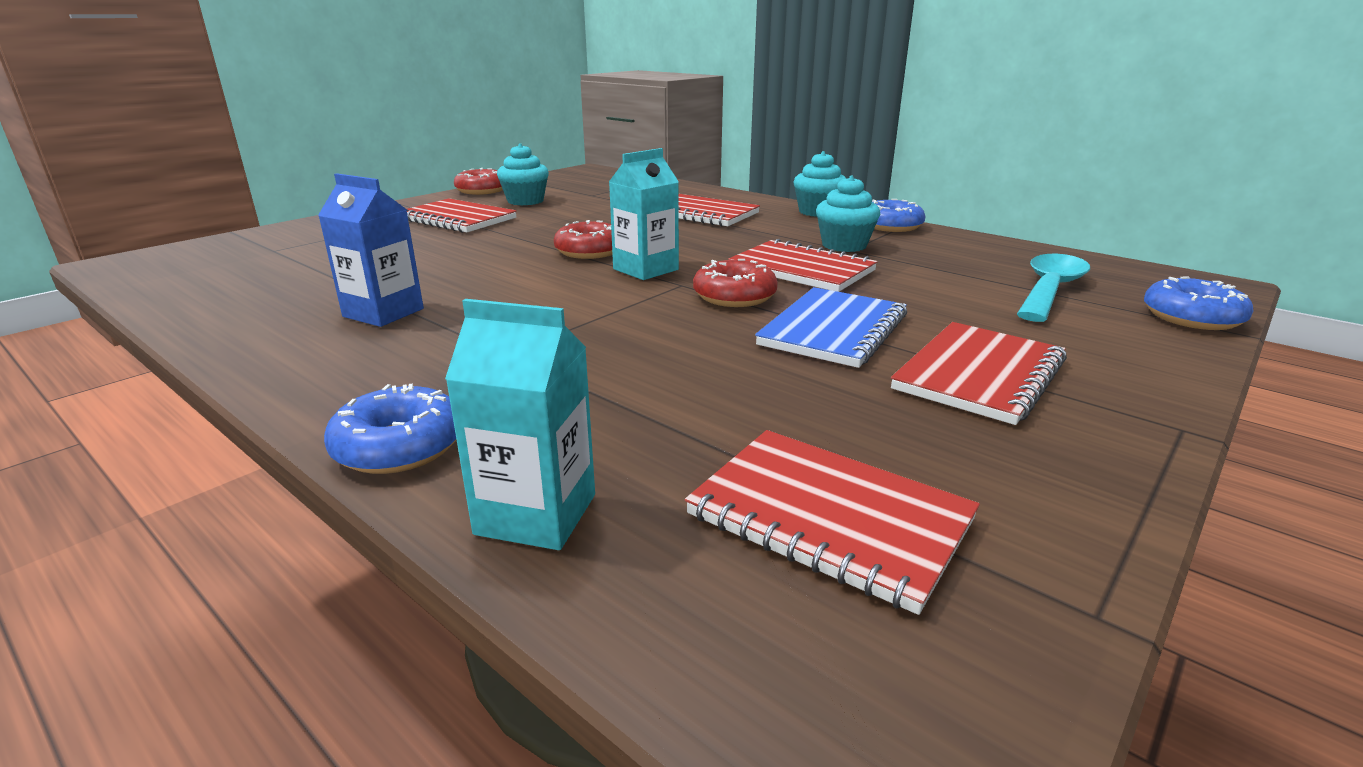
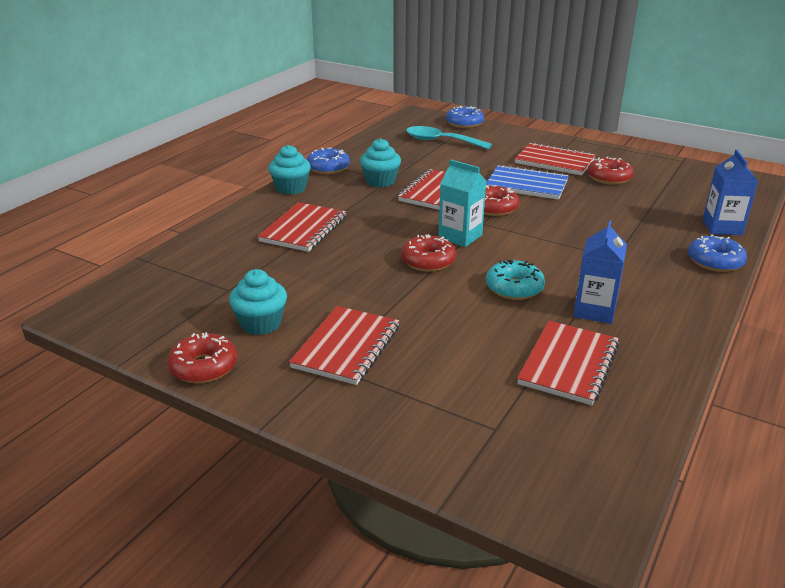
camera: 100 degrees left, 5 degrees up
turquoise carton [445,299,595,550] -> blue carton [703,150,758,235]
red notebook [685,430,980,615] -> red notebook moved to [517,321,619,405]
none -> turquoise donut [486,259,545,300]
none -> red donut [587,156,634,185]

